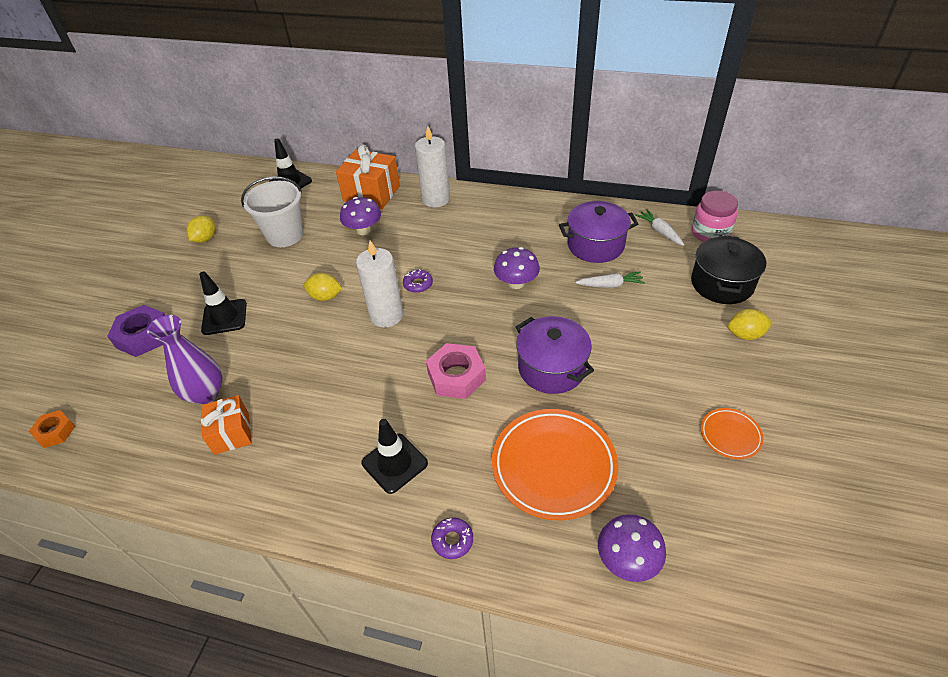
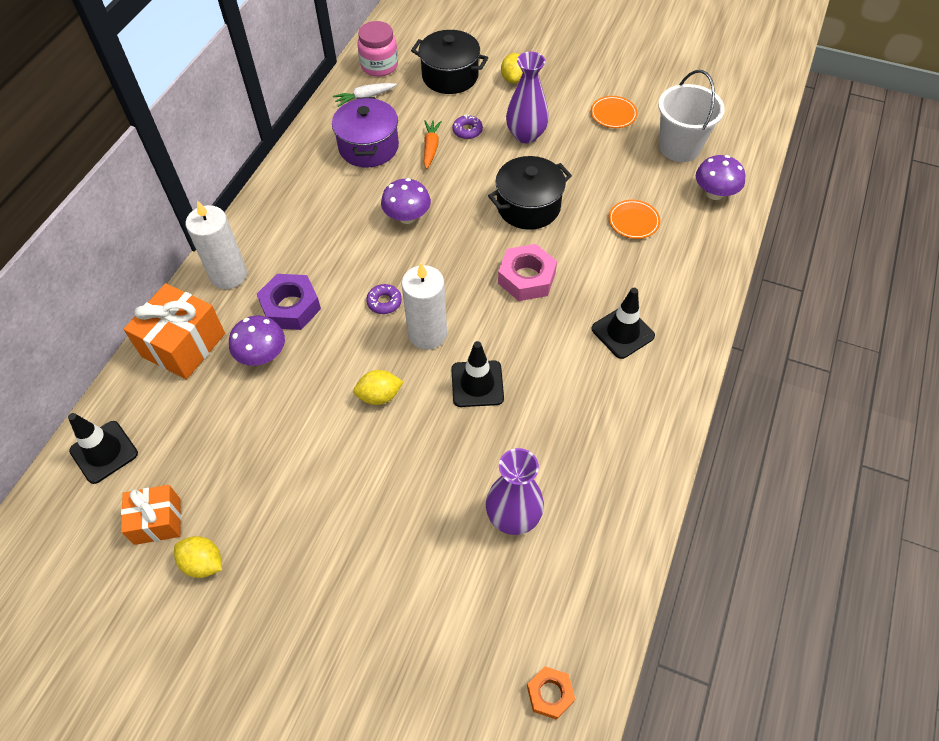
camera: 85 degrees left, 10 degrees up
purple nut [107,305,165,357] -> purple nut moved to [257,274,321,330]
black traffic cone [199,271,247,335] -> black traffic cone moved to [451,341,504,407]
orange gift [201,395,252,455] -> orange gift moved to [121,485,181,545]
white bucket [241,177,303,247] -> white bucket moved to [658,70,725,162]
yellow lemon [303,273,343,301] -> yellow lemon turned 60 degrees clockwise [353,370,404,405]
purple donut [431,518,473,559] -> purple donut moved to [452,115,483,139]
orange plate [492,409,618,520] -> orange plate [608,200,660,239], size x0.49
purple pot [516,316,594,394] -> black pot [488,156,572,230]
white carrot [575,271,645,288] -> orange carrot [424,120,442,169]
none -> purple vase [506,52,549,143]

